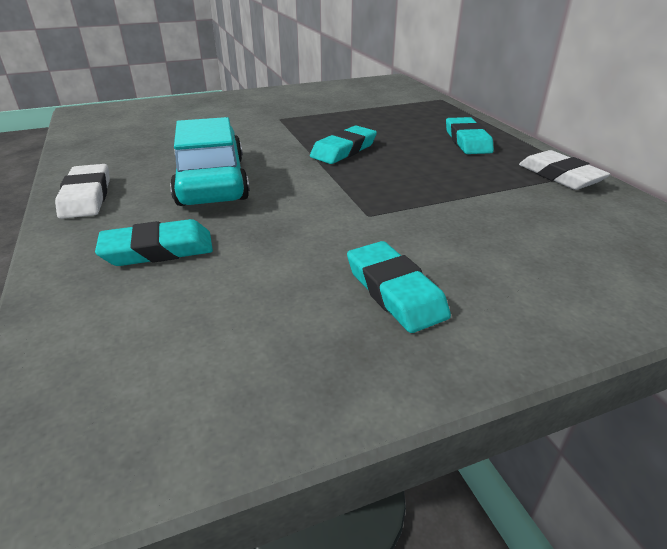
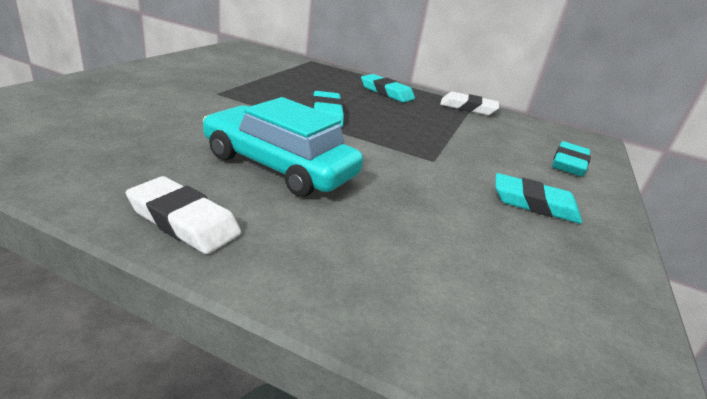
camera: 50 degrees left, 5 degrees down
turquoise eraser [95,219,213,266] -> turquoise eraser moved to [552,141,591,176]

